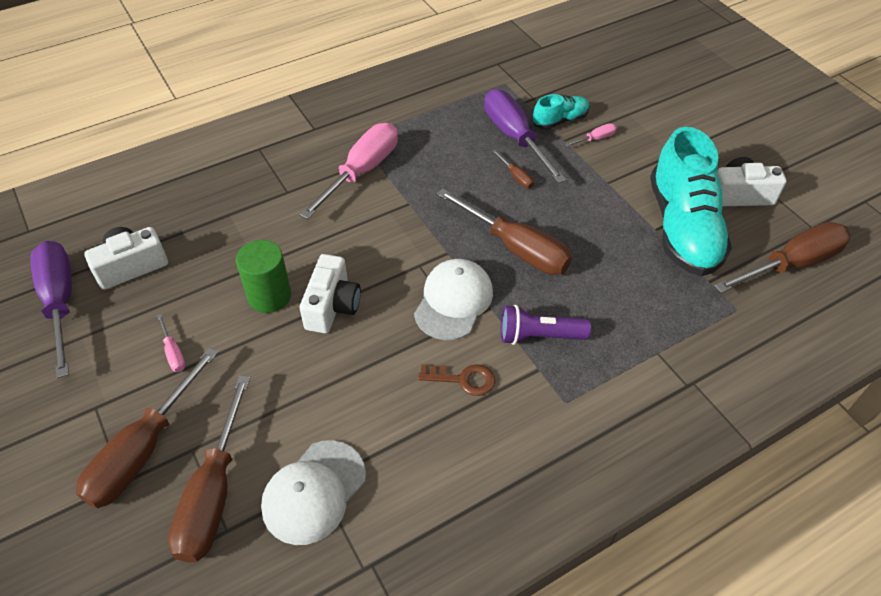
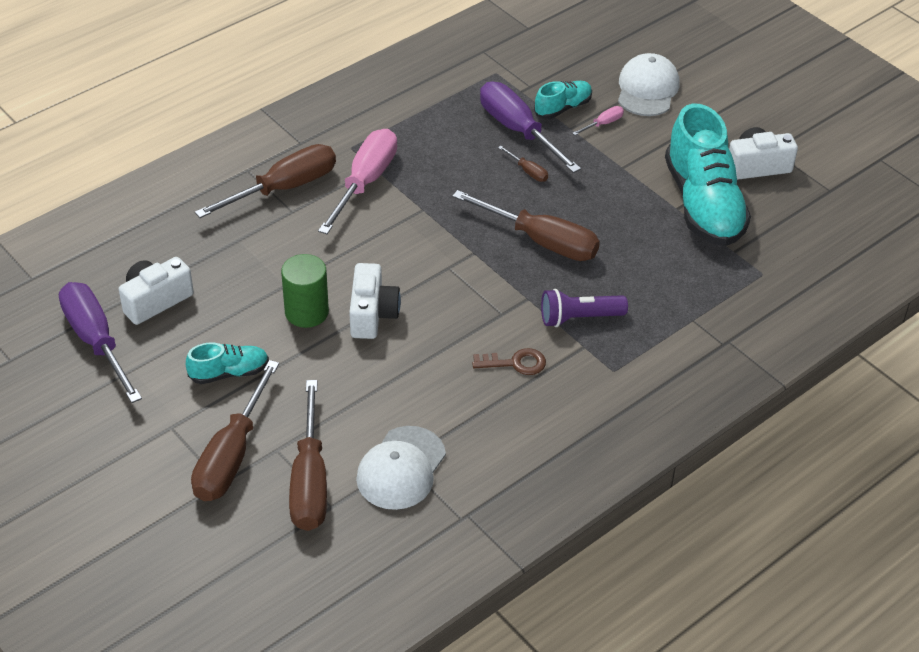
camera: 10 degrees left, 5 degrees down
pink screwdriver [157,314,186,372] -> turquoise shoe [186,342,269,384]
white cap [414,259,493,340] -> white cap moved to [618,53,679,116]
brown screwdriver [714,222,851,293] -> brown screwdriver moved to [195,144,336,218]

